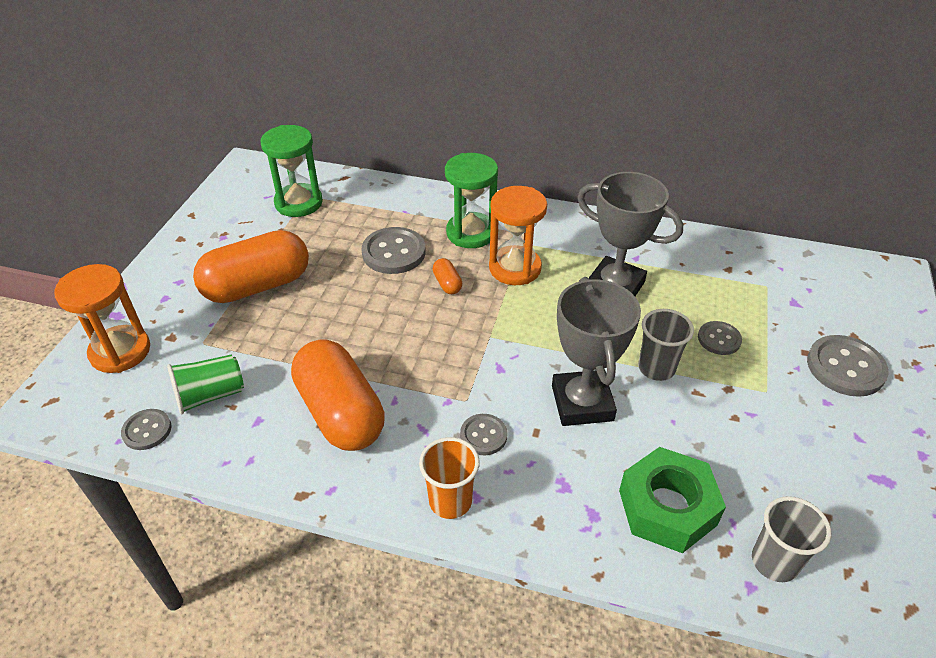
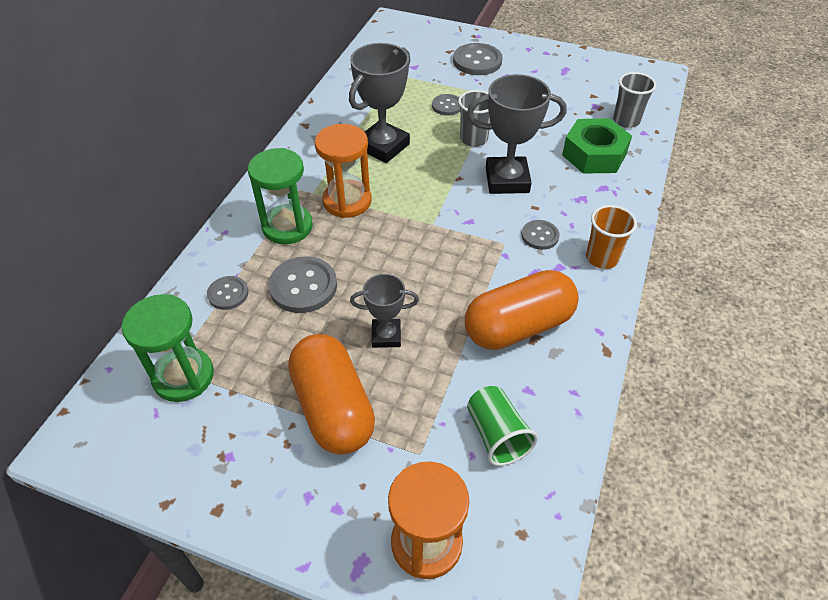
camera: 85 degrees left, 5 degrees up
grey button [121,409,171,450] -> grey button moved to [207,276,248,310]
orange capsule [432,258,462,294] -> none
none -> grey trophy [350,274,419,348]

